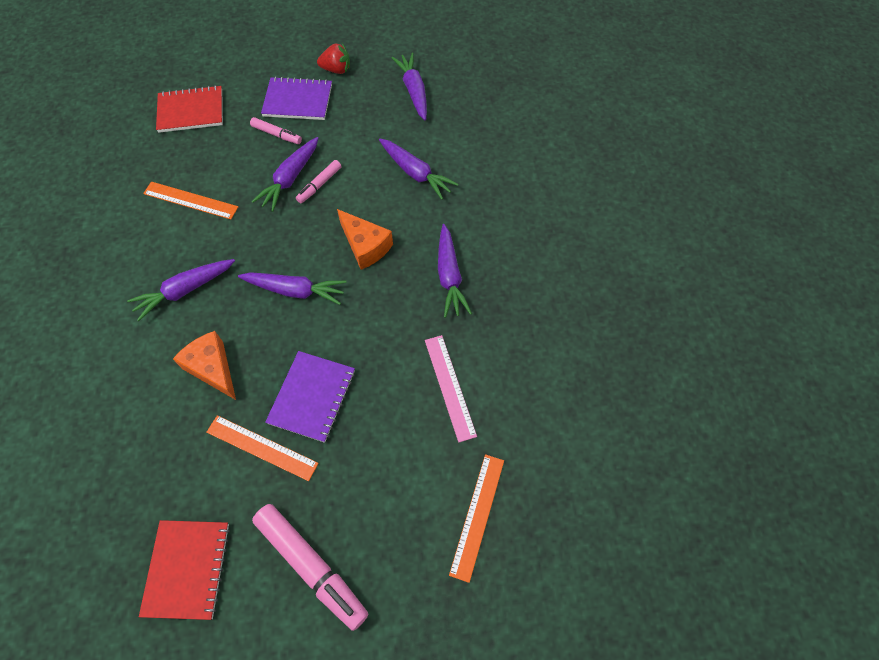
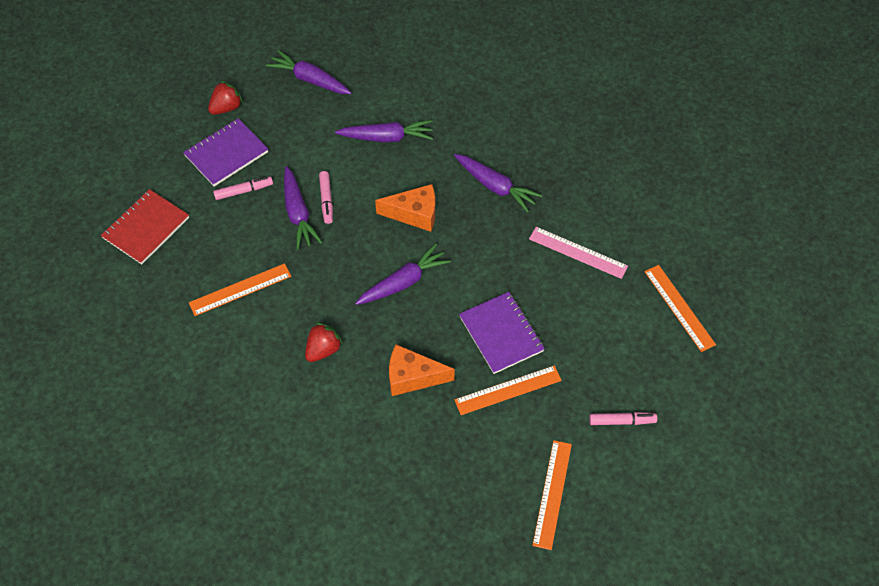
camera: 45 degrees left, 5 degrees down
purple carrot [127,259,235,321] -> red strawberry [305,322,343,362]
red notebook [139,520,230,620] -> orange ruler [532,440,572,550]
pink marker [252,504,368,631] -> pink marker [589,412,657,425], size x0.52

